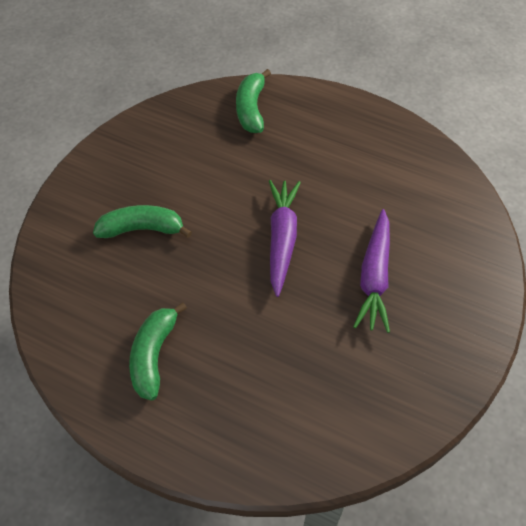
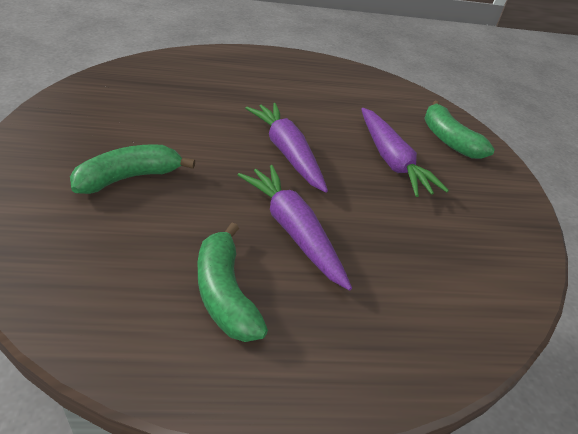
camera: 35 degrees left, 15 degrees down
green banana [236,69,271,133] -> green banana moved to [424,101,495,159]
none -> purple carrot [238,165,352,291]

